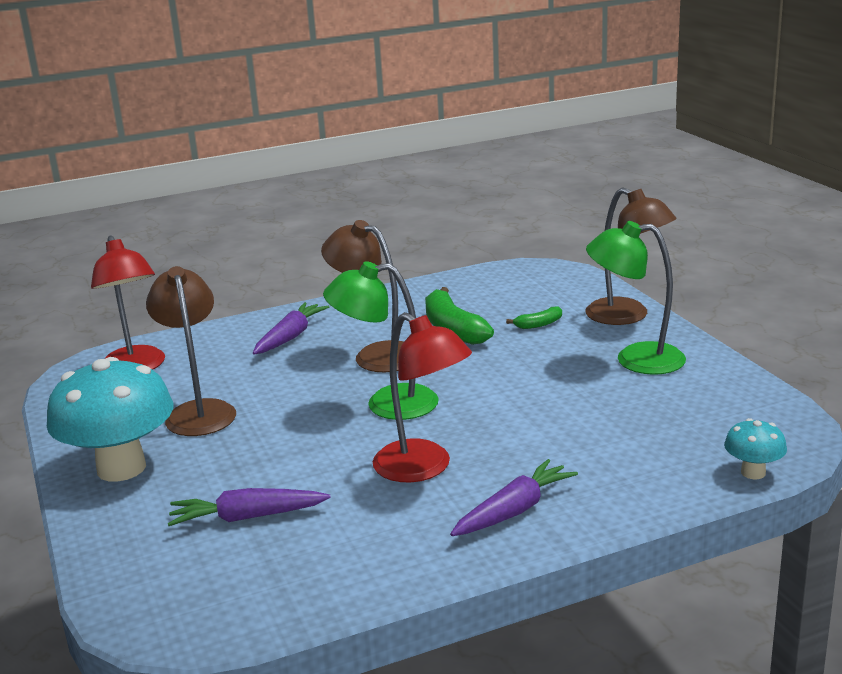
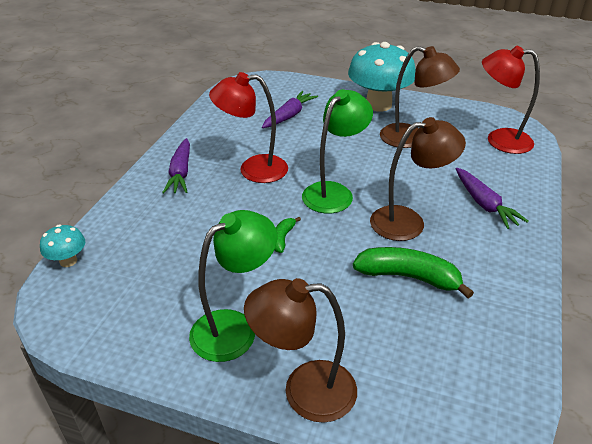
camera: 130 degrees right, 15 degrees up
green banana [506,306,562,329] -> green banana moved to [274,217,301,253]

